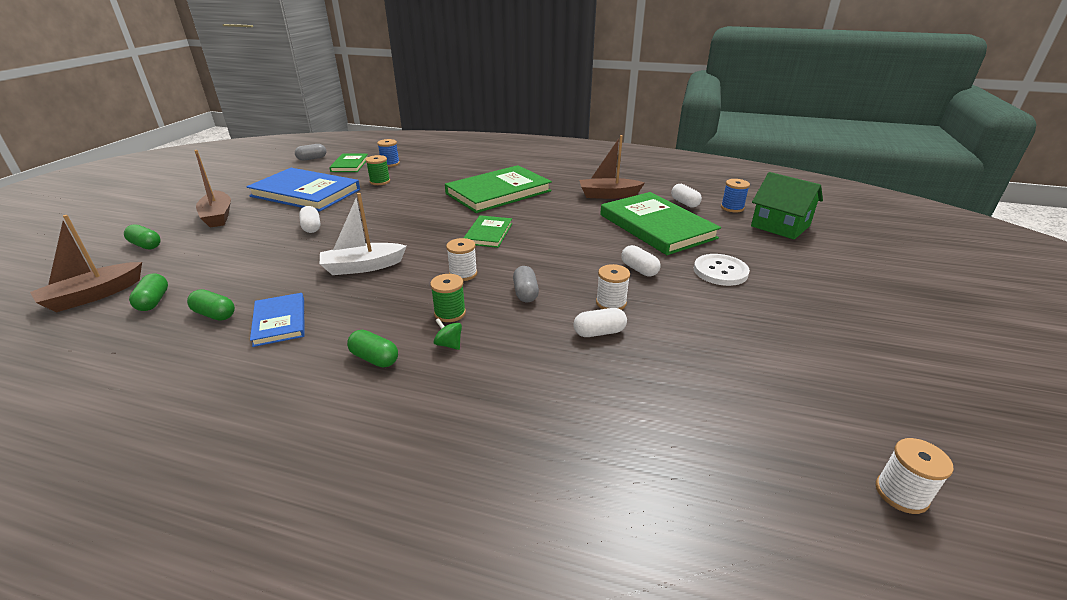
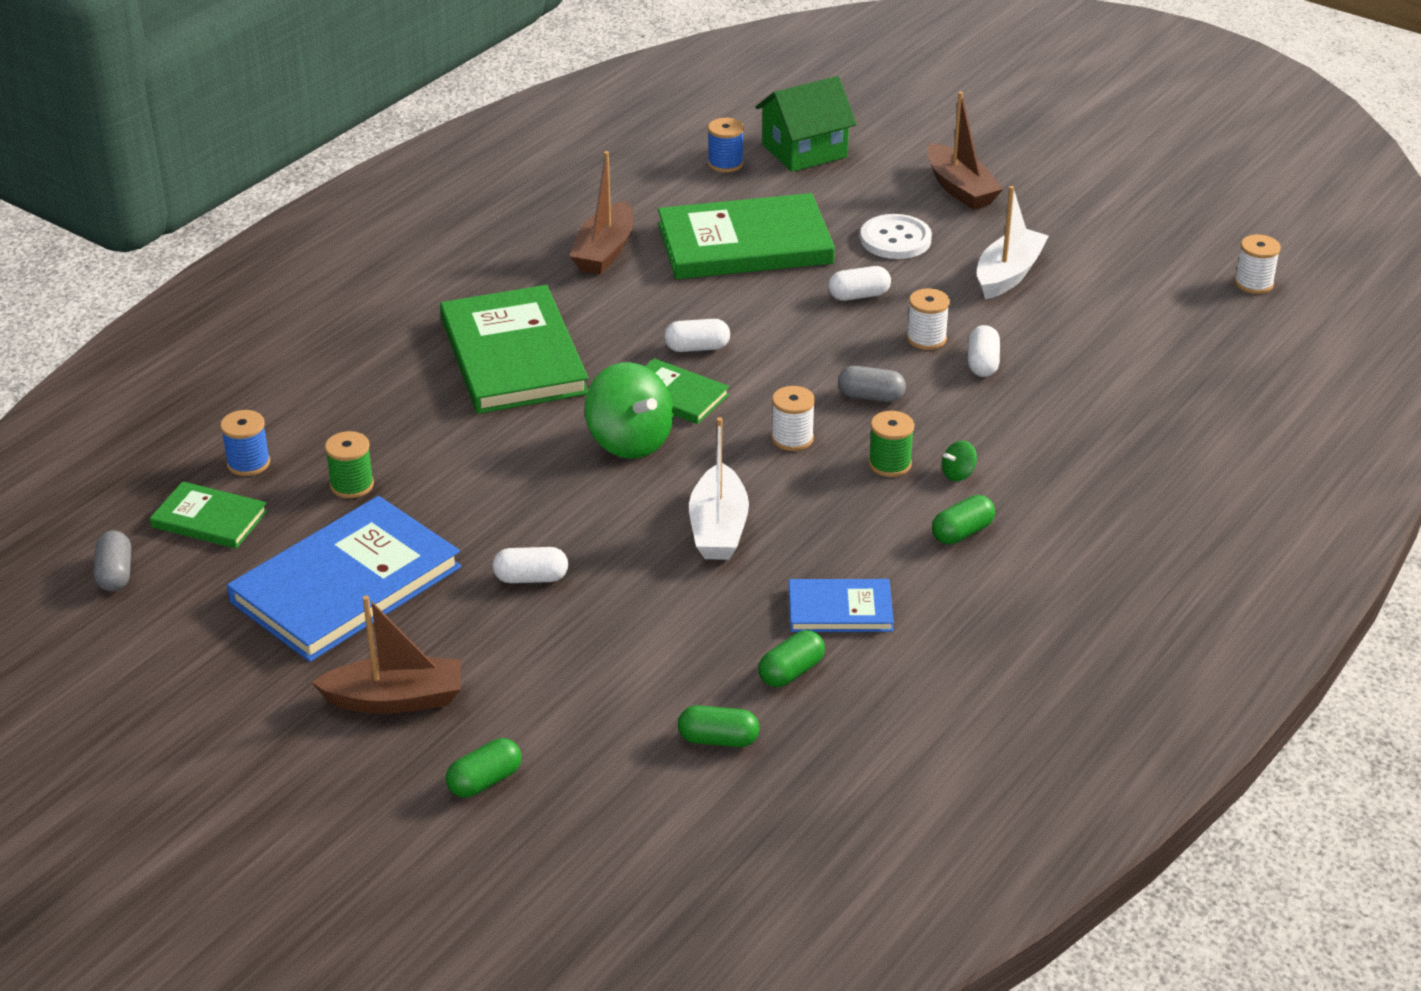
camera: 70 degrees left, 5 degrees up
brown boat [30,215,142,312] -> brown boat moved to [927,91,1003,210]
white capsule [671,184,702,208] -> white capsule moved to [664,319,730,352]
none -> green spinning top [585,362,674,459]
none -> white boat [977,186,1049,299]

